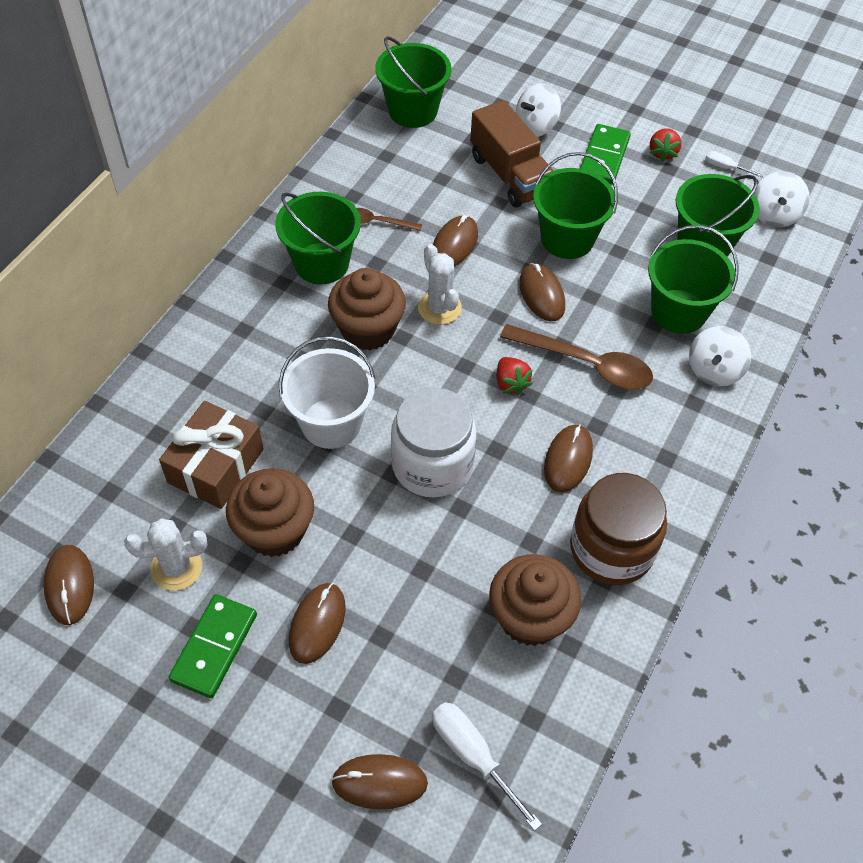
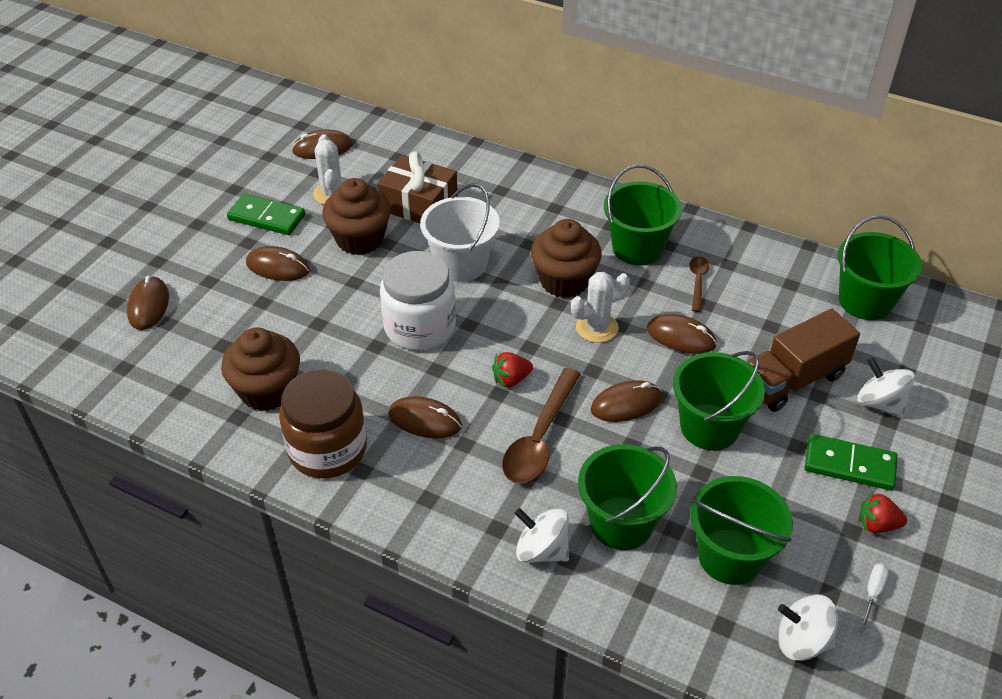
camera: 90 degrees right, 10 degrees down
white screwdriver [432,702,542,831] -> none

